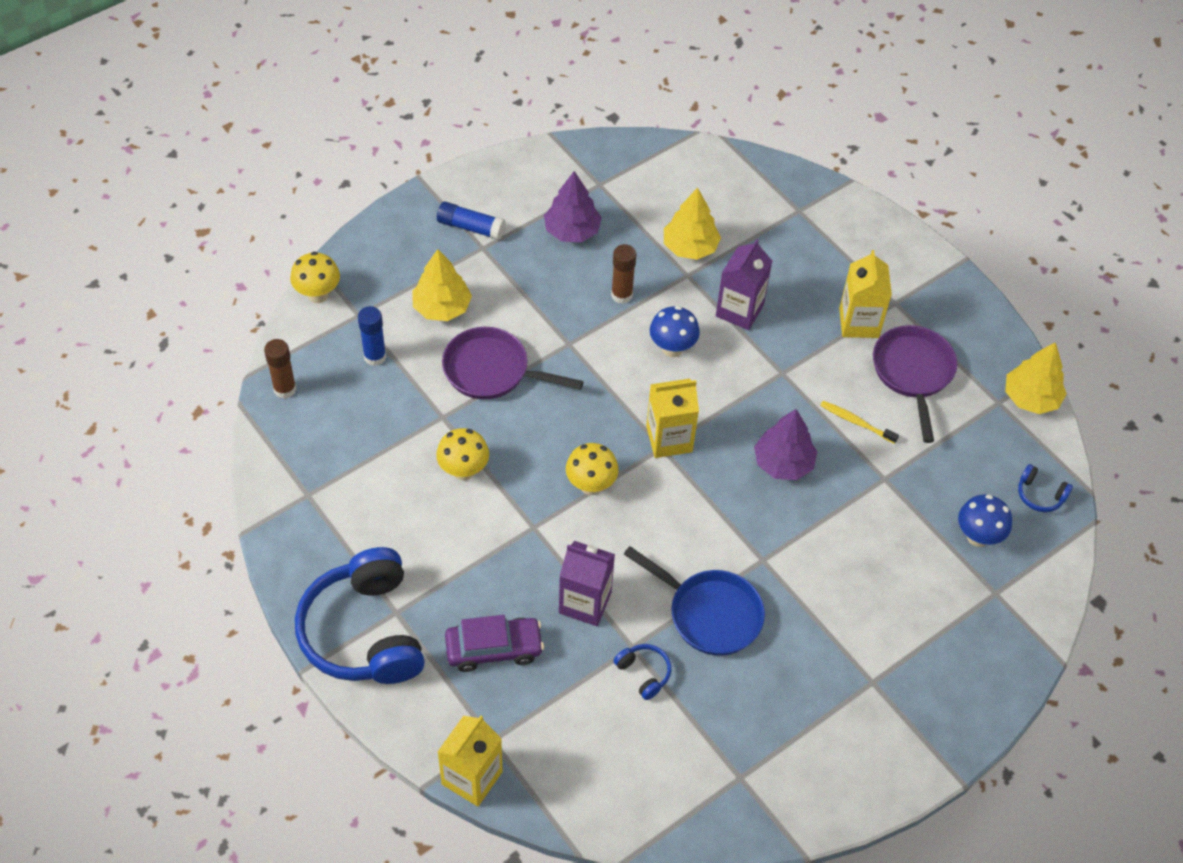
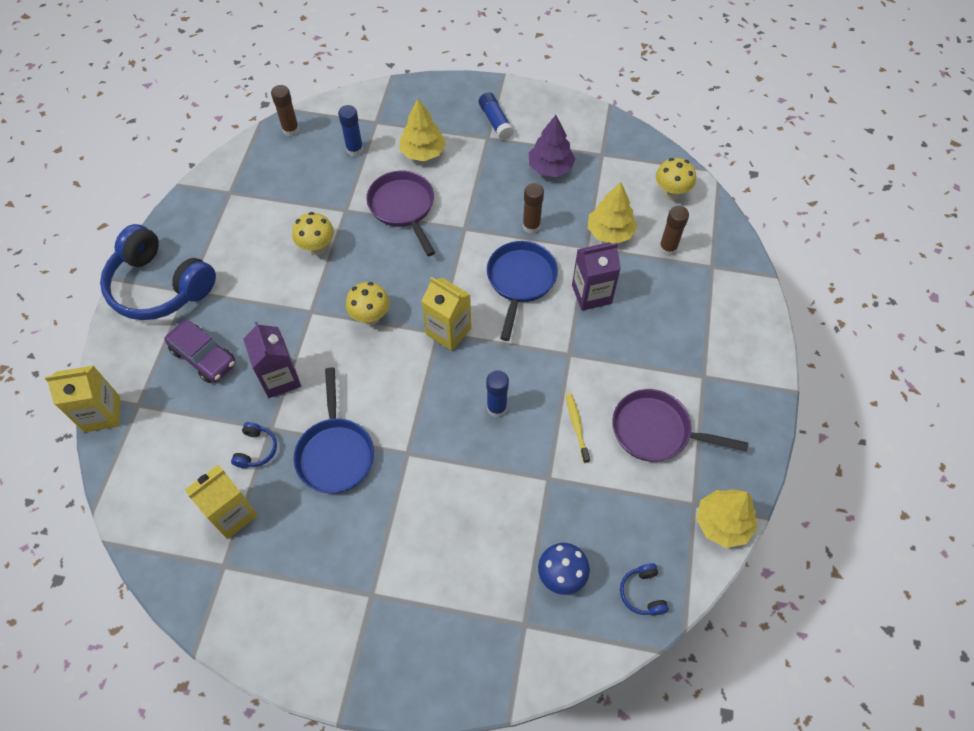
camera: 50 degrees right, 5 degrees up
yellow mushroom [290,251,340,303] -> yellow mushroom moved to [656,158,696,200]
blue headphones [295,547,425,684] -> blue headphones turned 90 degrees counterclockwise [100,224,216,320]
blue mushroom [650,306,700,357] -> blue pan [487,241,558,341]
purple tree [754,409,818,480] -> blue glue stick [486,370,509,417]
yellow carton [839,250,892,338] -> yellow carton moved to [185,465,258,539]
purple pan [873,325,957,443] -> purple pan turned 120 degrees counterclockwise [612,389,748,462]
none -> brown glue stick [659,206,689,256]

